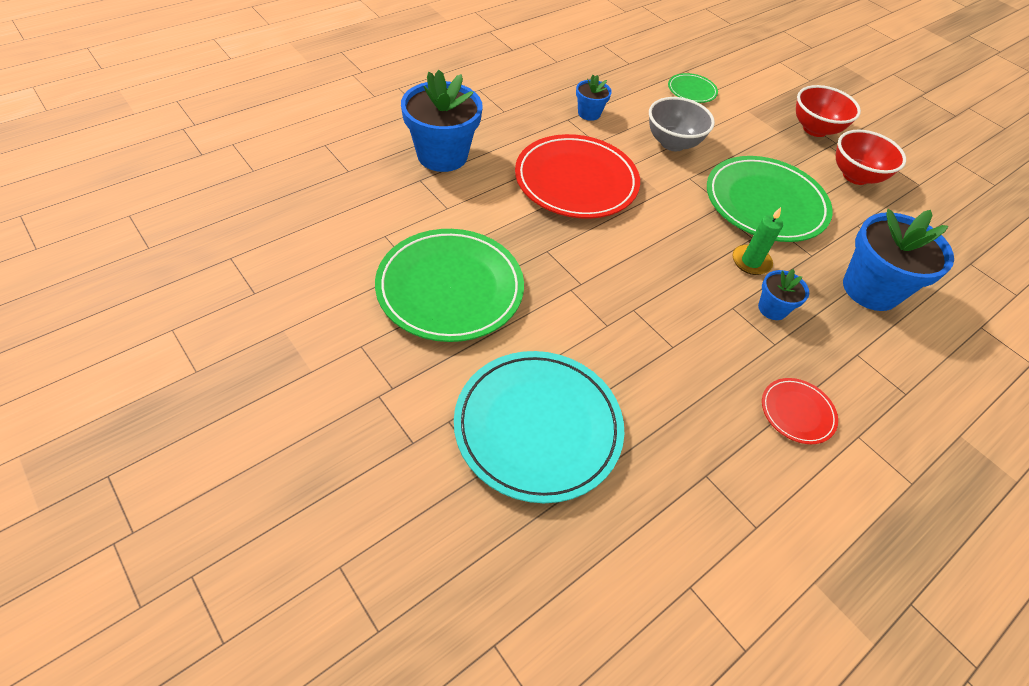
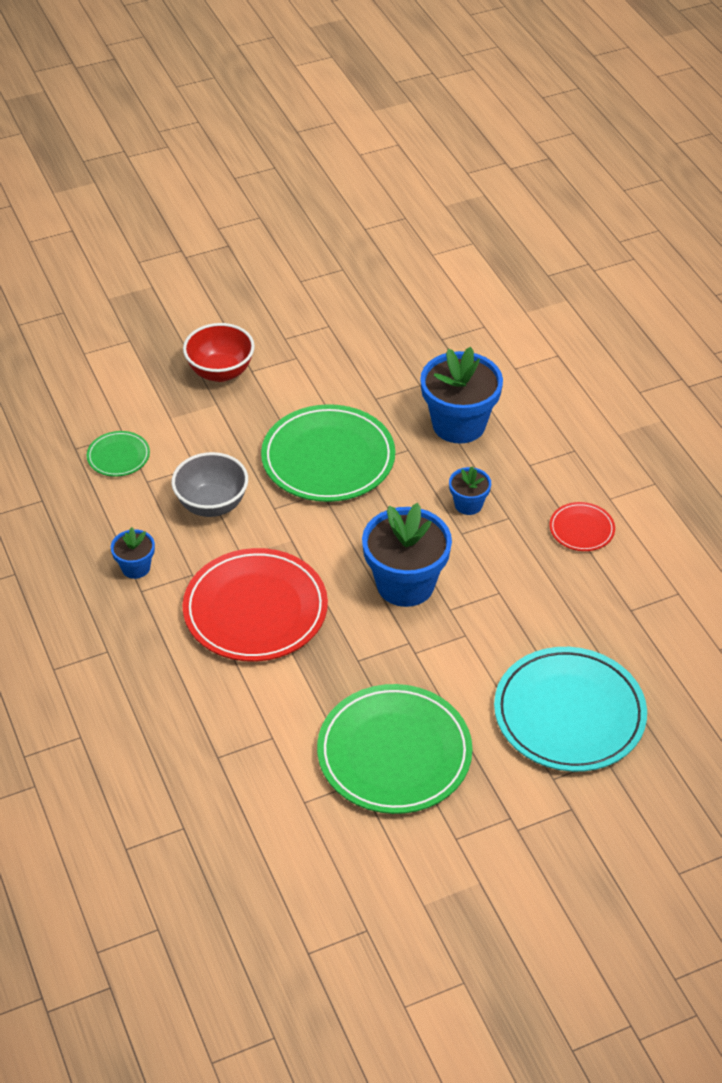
camera: 70 degrees left, 5 degrees down
blue flower pot [401,70,483,172] -> blue flower pot moved to [362,503,452,607]
green candle [733,207,783,275] -> none
red bowl [836,130,906,185] -> none

